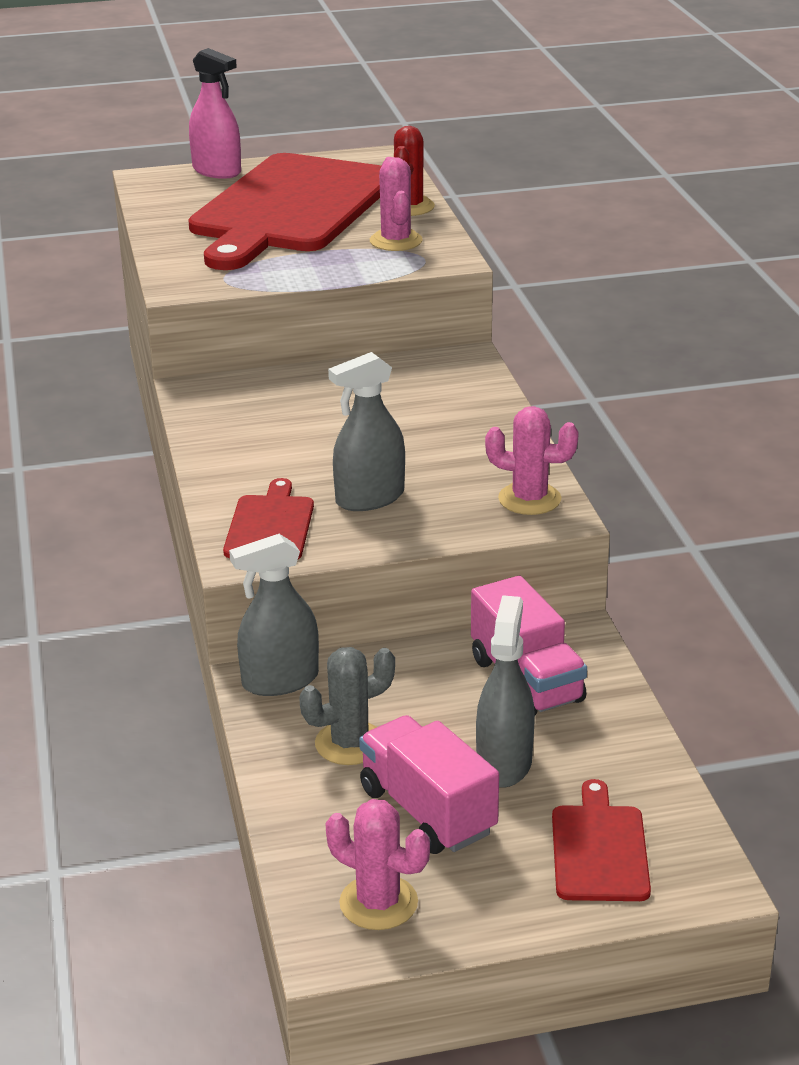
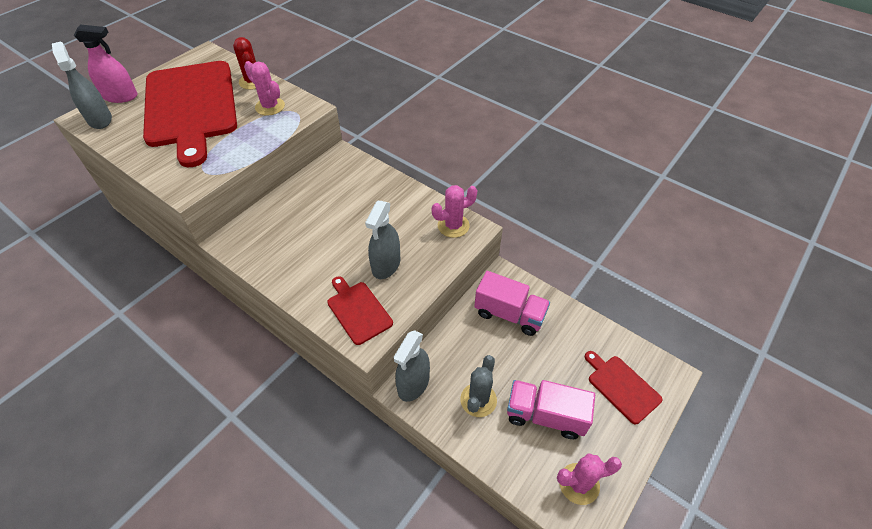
camera: 40 degrees left, 20 degrees up
grey spray bottle [476,595,535,788] -> grey spray bottle moved to [52,41,112,129]

